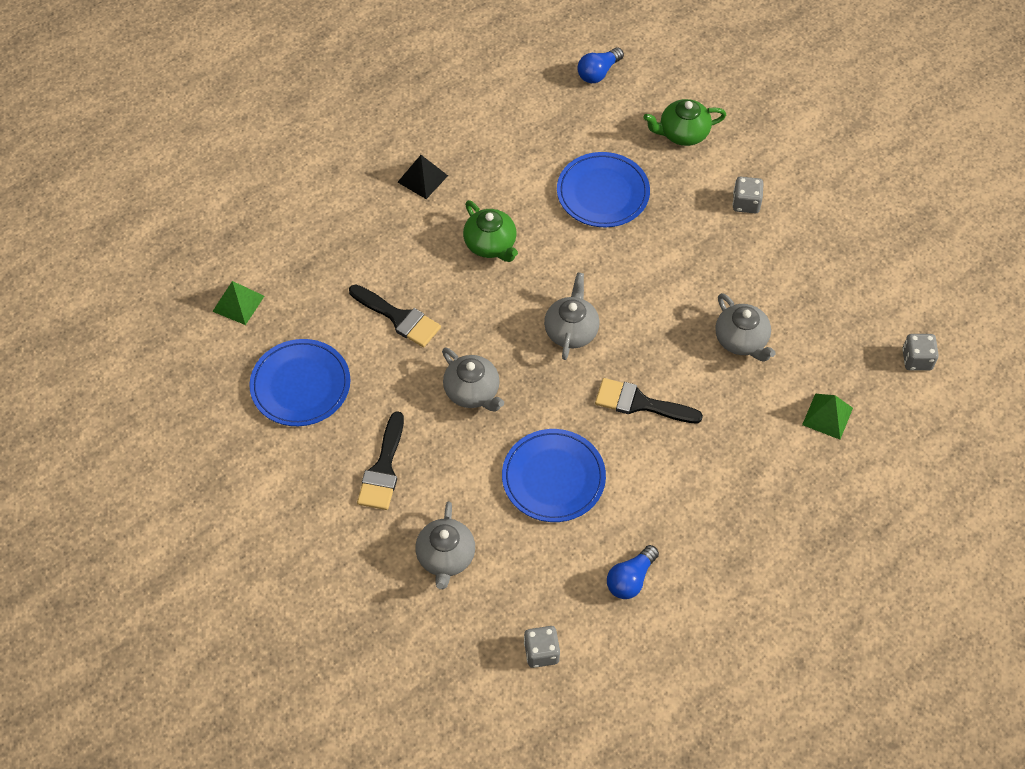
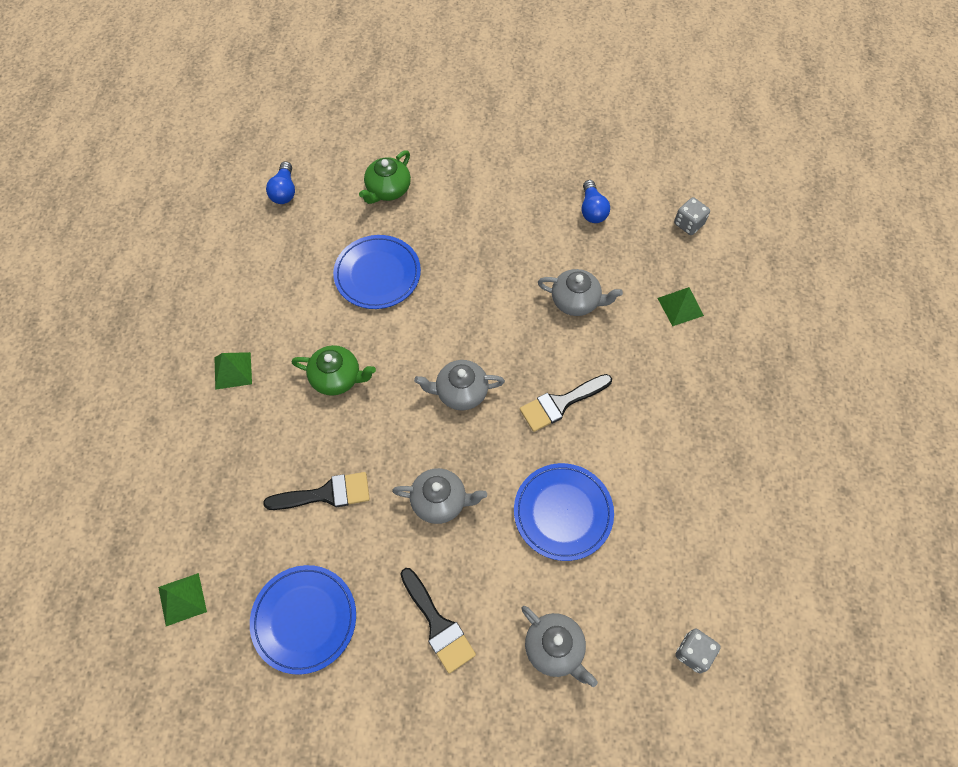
camera: 45 degrees left, 5 degrees up
black pyramid [398,155,448,199] -> green pyramid [214,352,252,390]
grey teapot [544,272,600,360] -> grey teapot turned 60 degrees counterclockwise [414,360,505,410]
blue light bulb [607,545,659,599] -> blue light bulb moved to [581,180,610,223]
grey dice [733,177,763,213] -> none

